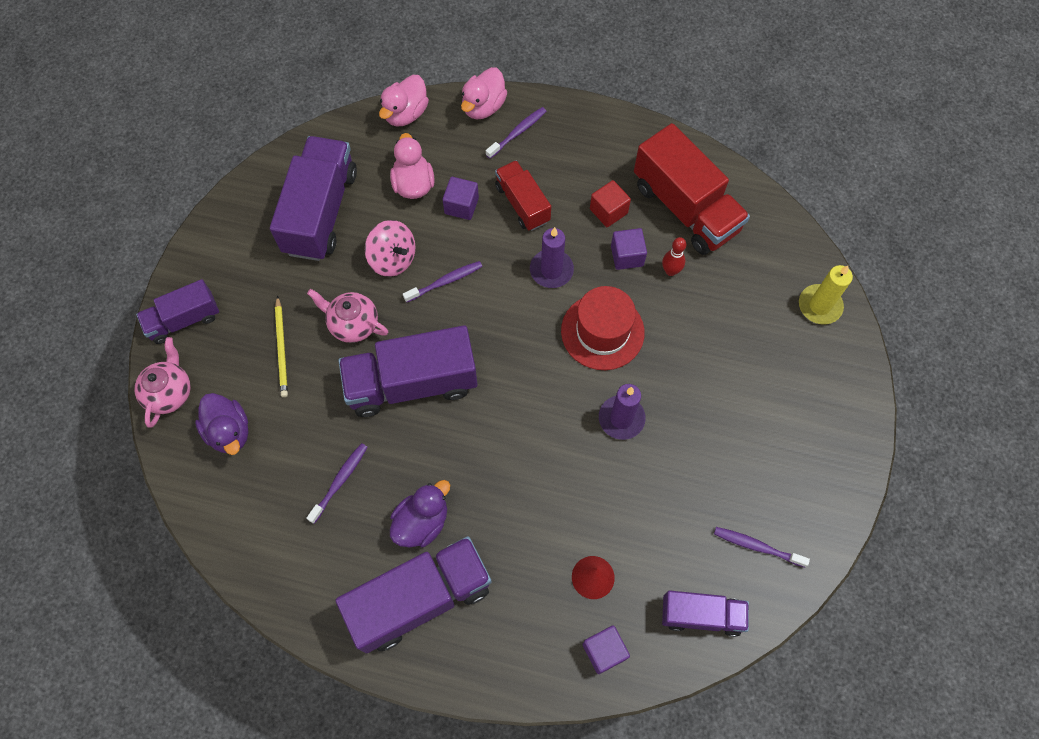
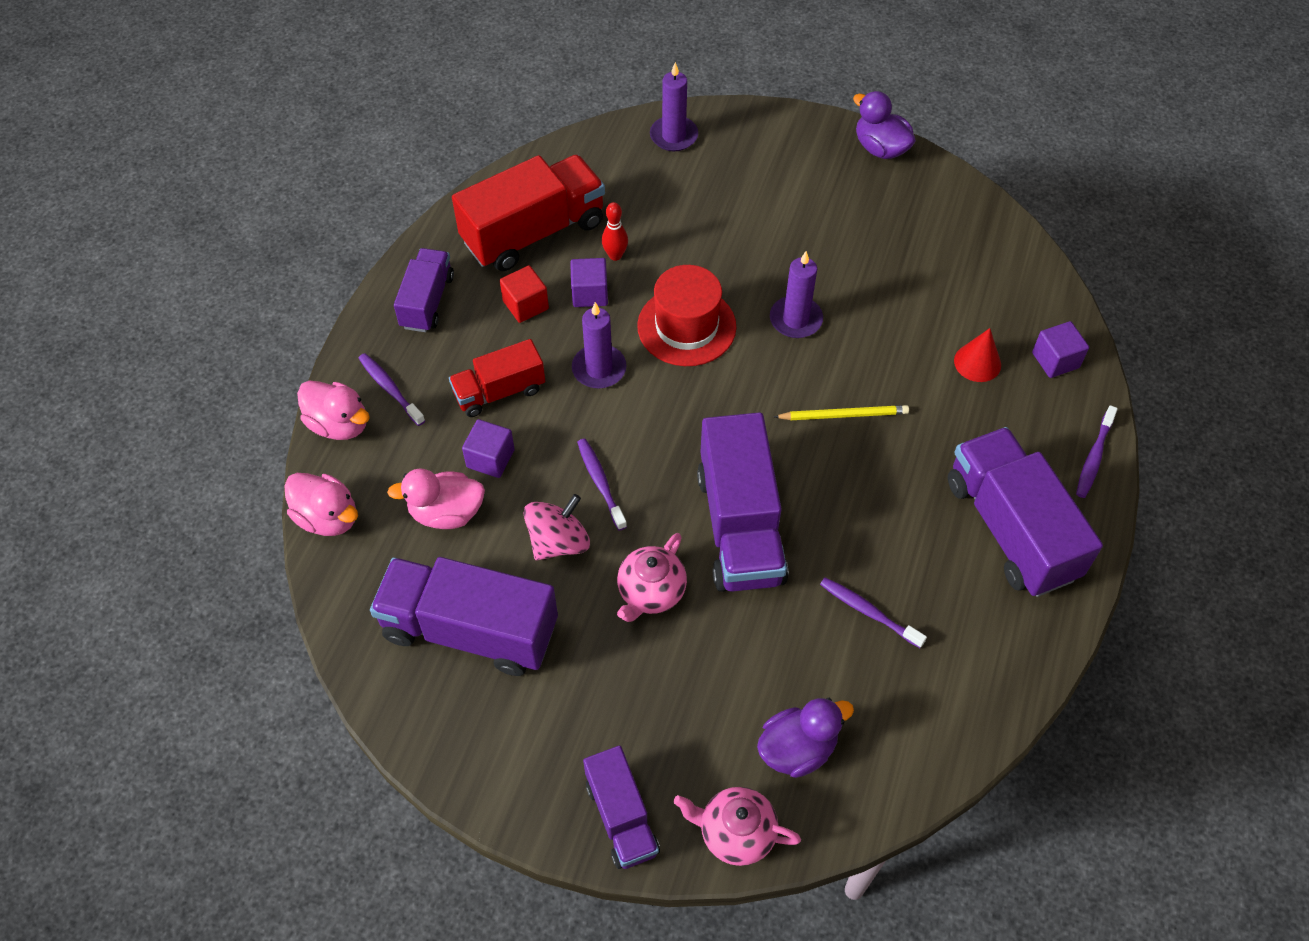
camera: 85 degrees left, 10 degrees down
yellow pencil [275,296,288,397] -> yellow pencil moved to [774,405,909,420]
purple duck [390,480,450,548] -> purple duck moved to [853,91,916,159]
purple truck [662,590,749,637] -> purple truck moved to [394,248,454,332]
purple toothbrush [714,527,810,567] -> purple toothbrush moved to [1076,405,1118,498]
yellow candle [799,265,853,325] -> purple candle [650,62,698,151]

